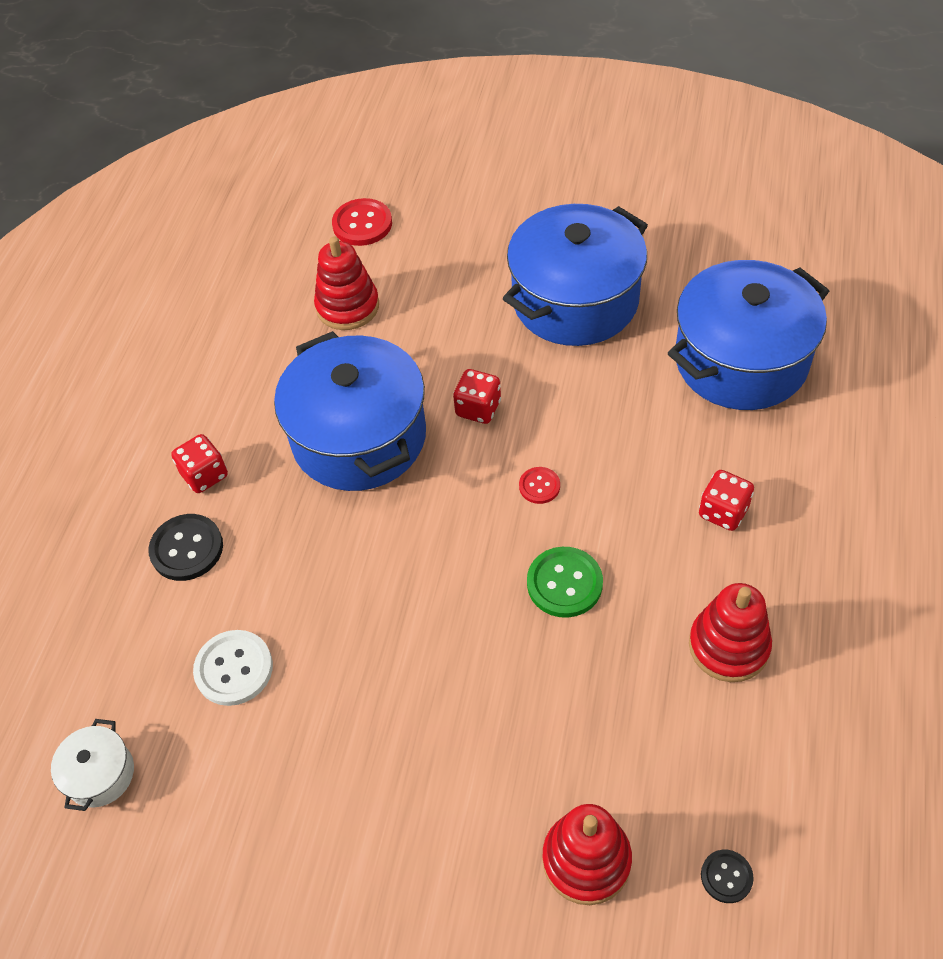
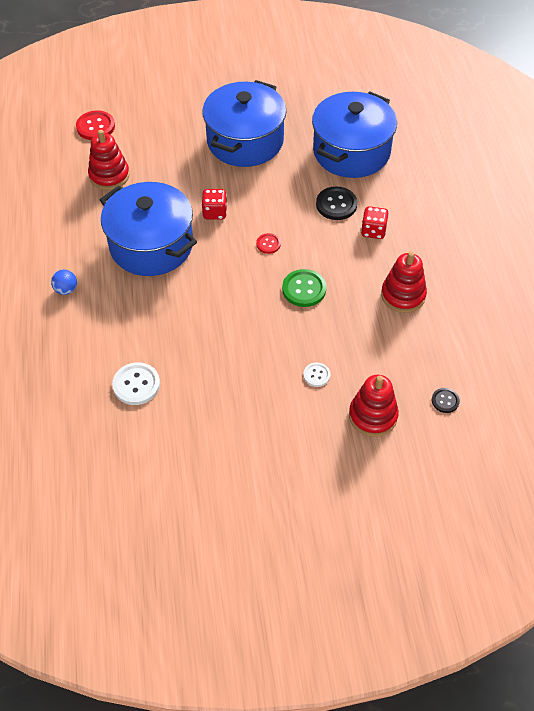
camera: 25 degrees left, 0 degrees up
white pot [51,719,134,811] -> none
black button [148,514,223,581] -> black button moved to [316,186,357,220]
red dice [171,434,228,493] -> blue ball [51,269,77,295]
none -> white button [303,363,330,387]

